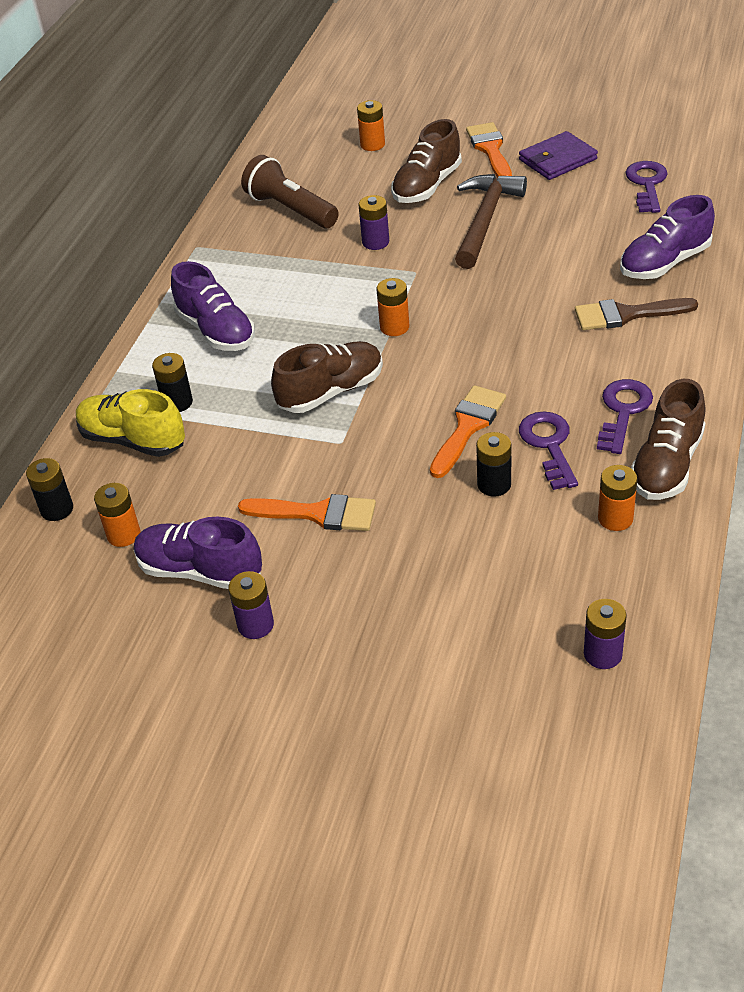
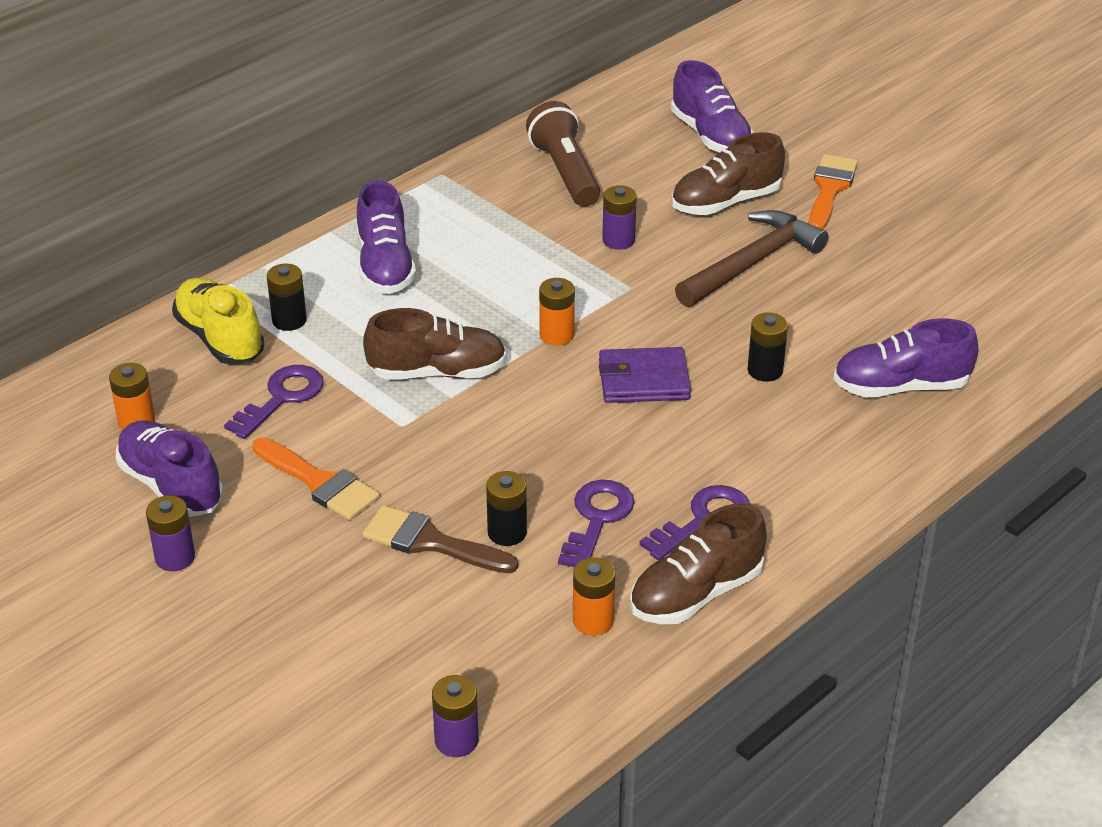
camera: 25 degrees right, 5 degrees down
black battery [26,458,73,521] -> black battery moved to [748,312,788,382]
orange battery [357,100,385,151] -> purple shoe [671,60,754,153]
orange brush [430,385,506,478] -> none
purple wallet [519,131,598,180] -> purple wallet moved to [599,347,691,403]
brown brush [575,298,698,330] -> brown brush moved to [363,505,518,573]
purple key [625,161,668,213] -> purple key moved to [224,365,324,439]

